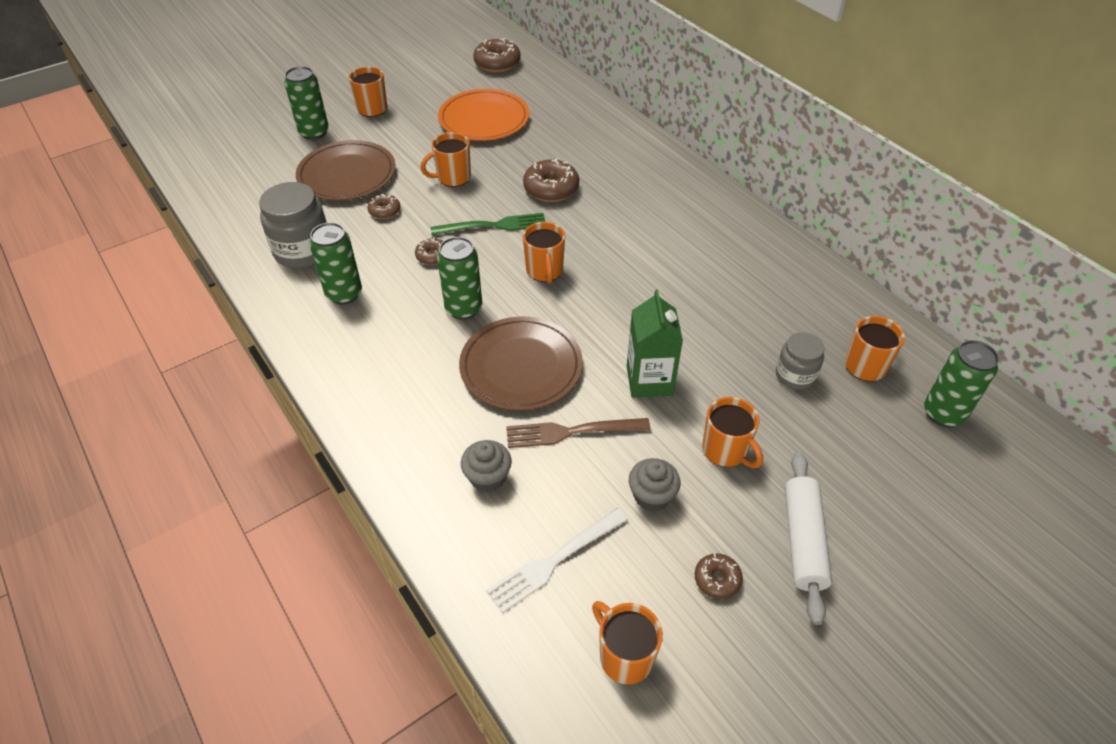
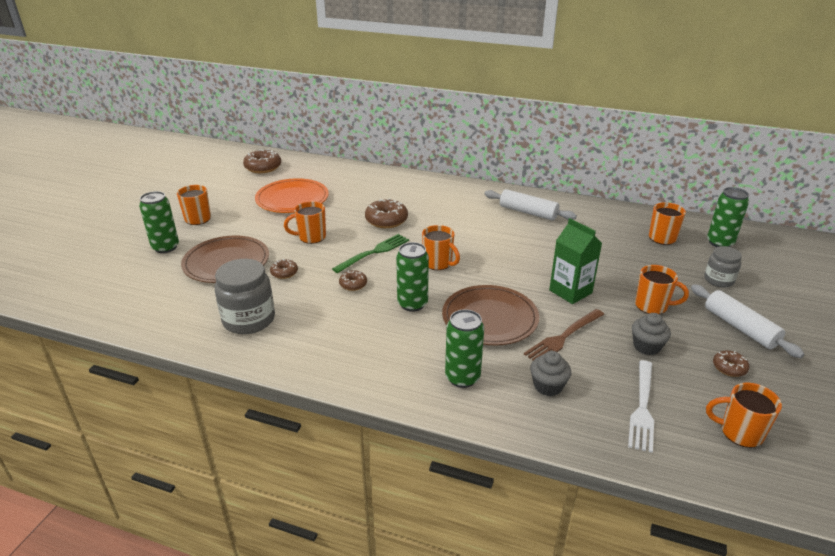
camera: 35 degrees left, 15 degrees down
green can [309,222,362,305] -> green can moved to [445,309,484,388]
orange mug [420,132,471,187] -> orange mug turned 45 degrees clockwise [284,201,326,244]
grey jar [776,332,825,390] -> grey jar moved to [704,246,742,288]
none -> white rolling pin [484,189,577,220]

